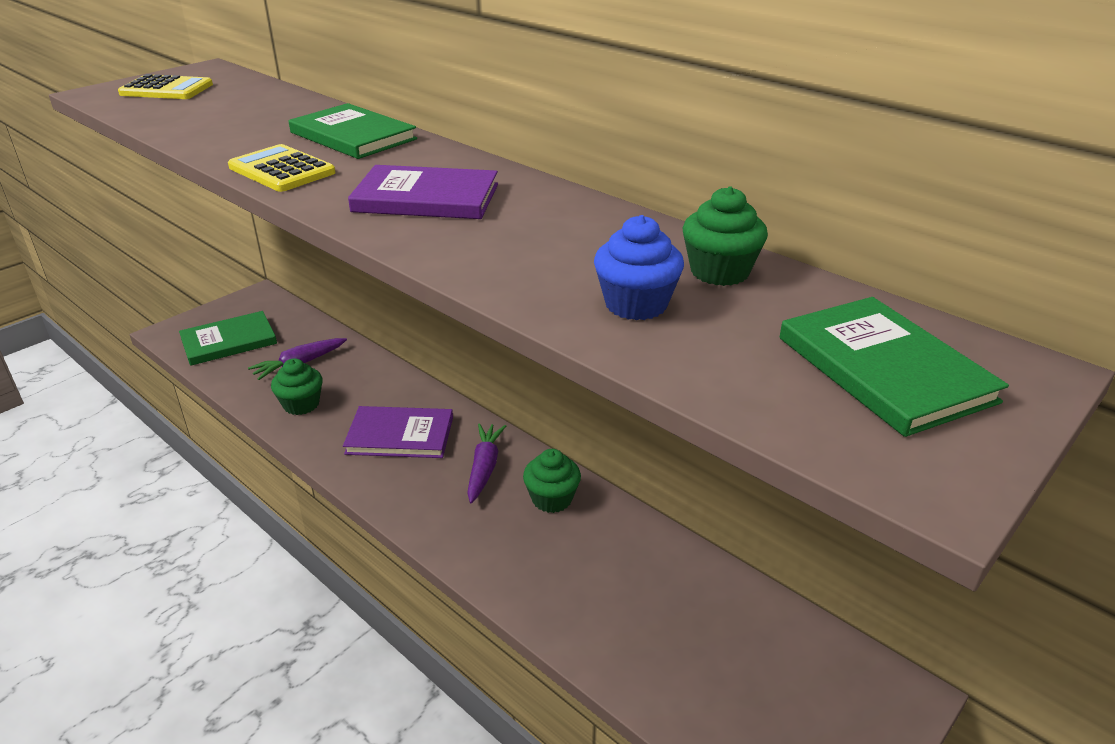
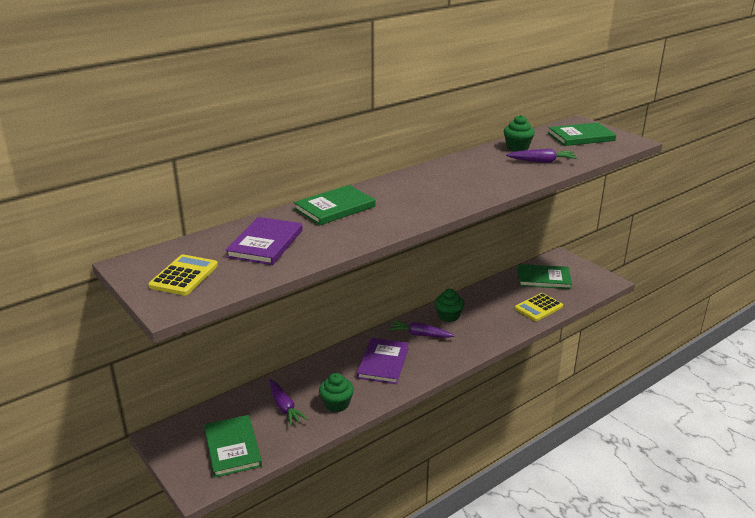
camera: 80 degrees left, 5 degrees down
yellow calculator [228,144,335,192] -> yellow calculator moved to [515,293,563,321]
purple book [348,165,498,219] -> purple book moved to [225,217,303,265]
blue cupcake [594,215,684,320] -> purple carrot [506,149,578,163]
none -> green book [518,264,572,289]

